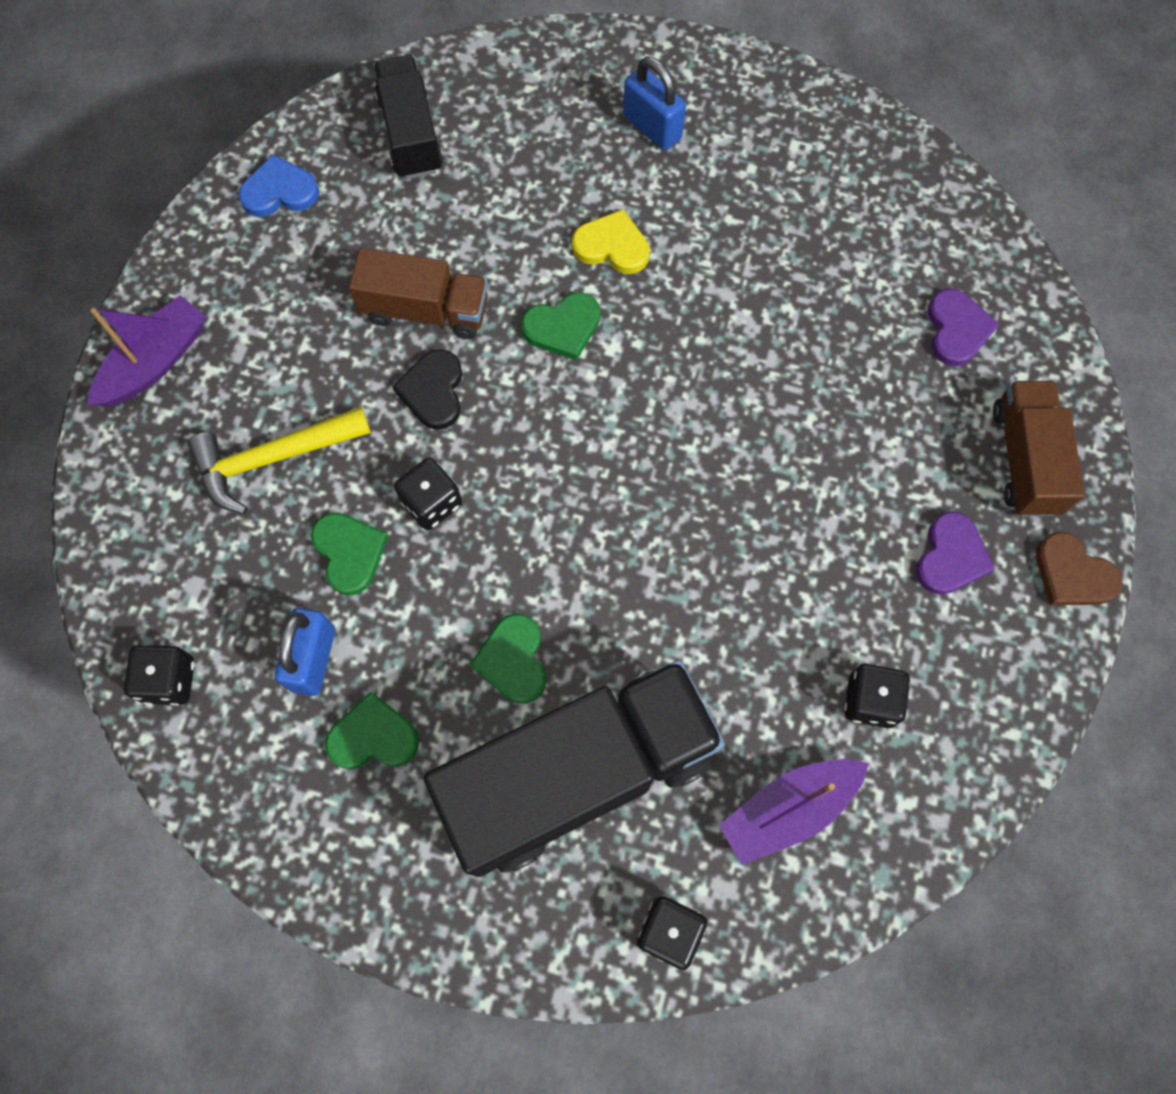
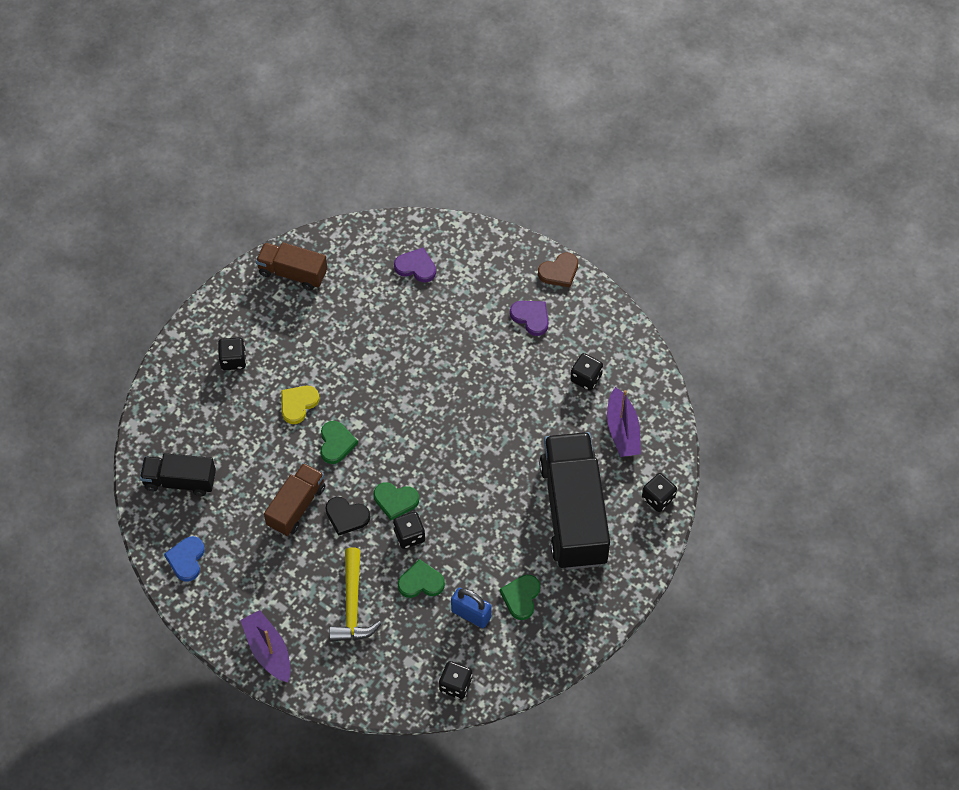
camera: 70 degrees left, 10 degrees down
green heart [470,614,546,704] -> green heart moved to [374,482,419,520]
blue padlock [623,57,686,150] -> black dice [218,337,246,370]
brown truck [993,381,1084,516] -> brown truck moved to [256,242,327,290]

